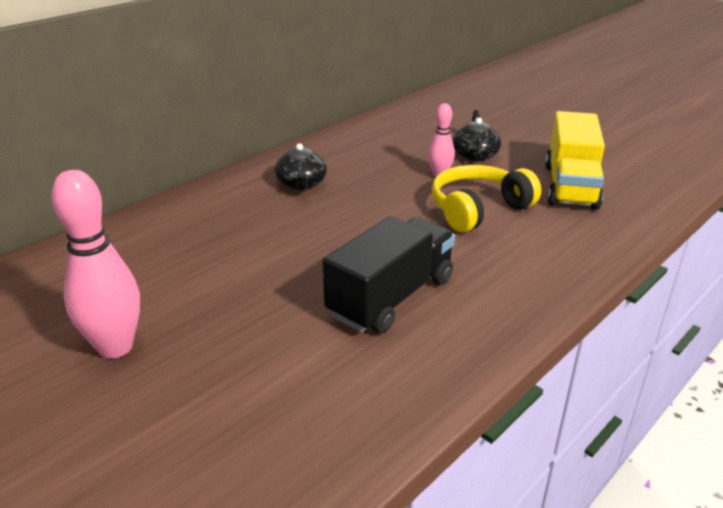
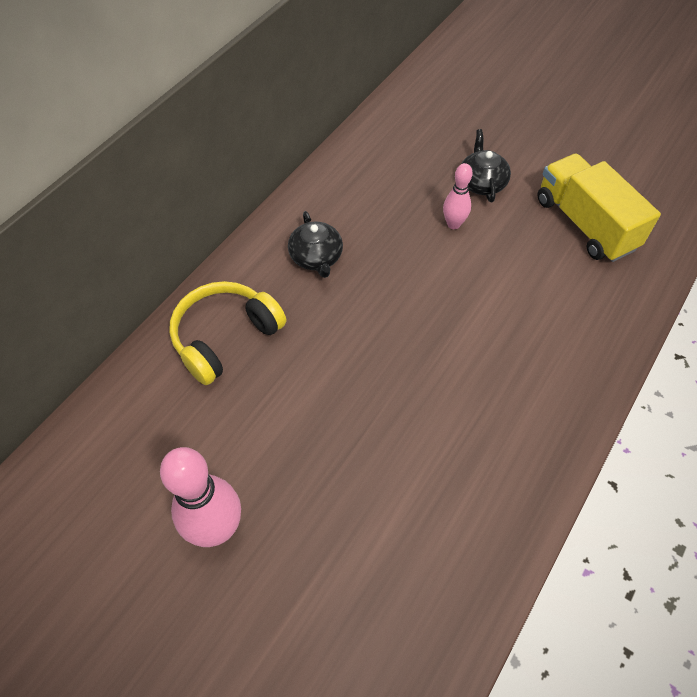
camera: 10 degrees left, 25 degrees up
black truck [323,216,455,334] -> none
yellow headphones [432,165,541,232] -> yellow headphones moved to [169,281,286,385]
yellow truck [545,111,605,209] -> yellow truck turned 150 degrees clockwise [537,154,661,262]

